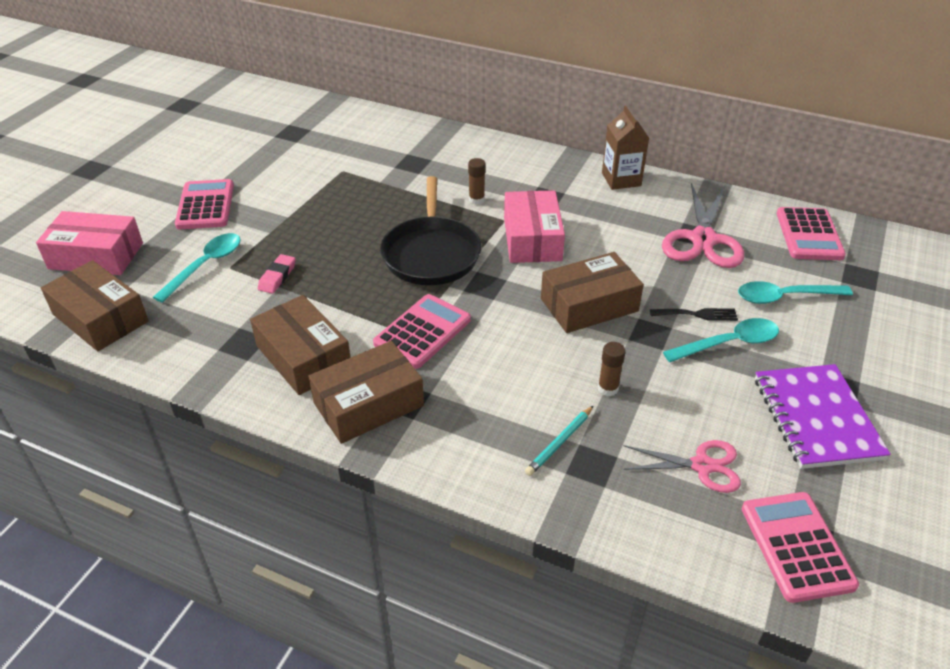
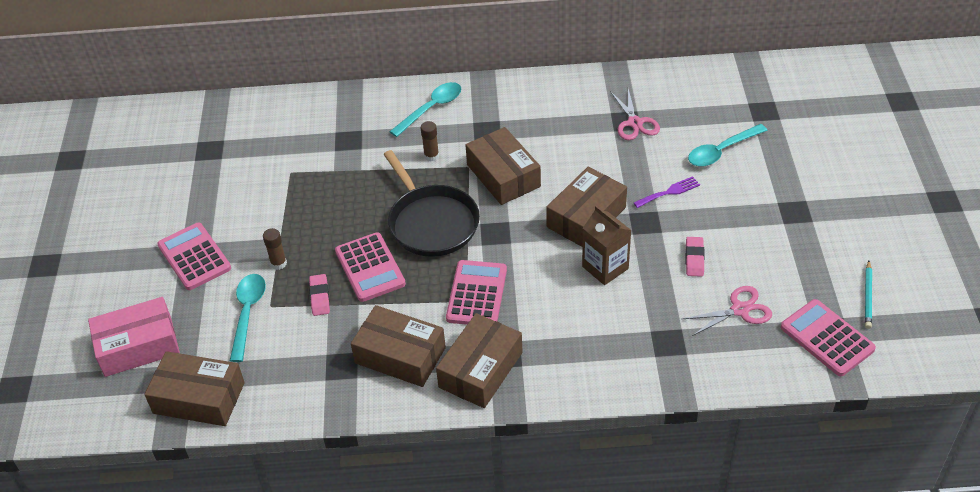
camera: 25 degrees left, 5 degrees up
pink box [504,190,565,263] -> brown box [465,127,541,205]
turquoise pencil [525,406,593,476] -> turquoise pencil moved to [865,261,872,329]
brown glue stick [598,342,625,396] -> brown glue stick moved to [263,228,287,270]
brown carton [602,106,649,190] -> brown carton moved to [582,205,631,285]
black fork [650,308,738,321] -> purple fork [634,176,700,208]
pink scissors [662,183,744,268] -> pink scissors [610,89,660,140], size x0.61
turquoise spoon [663,318,779,362] -> turquoise spoon moved to [389,82,461,137]
purple notebook [755,364,891,469] -> none
pink calculator [777,207,846,260] -> pink calculator moved to [335,232,406,302]
none -> pink eraser [685,237,705,277]

